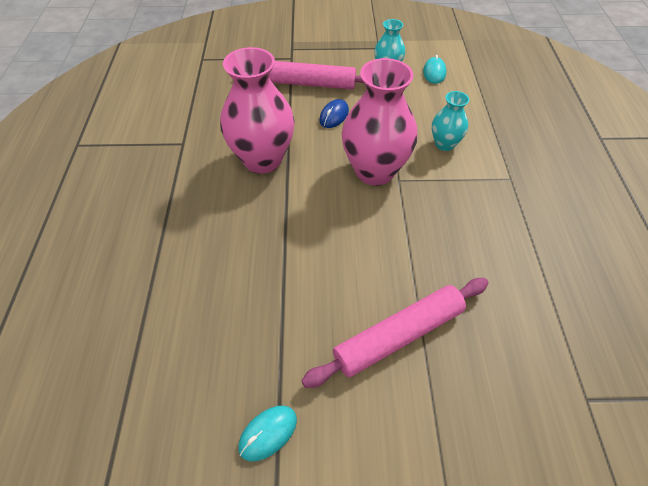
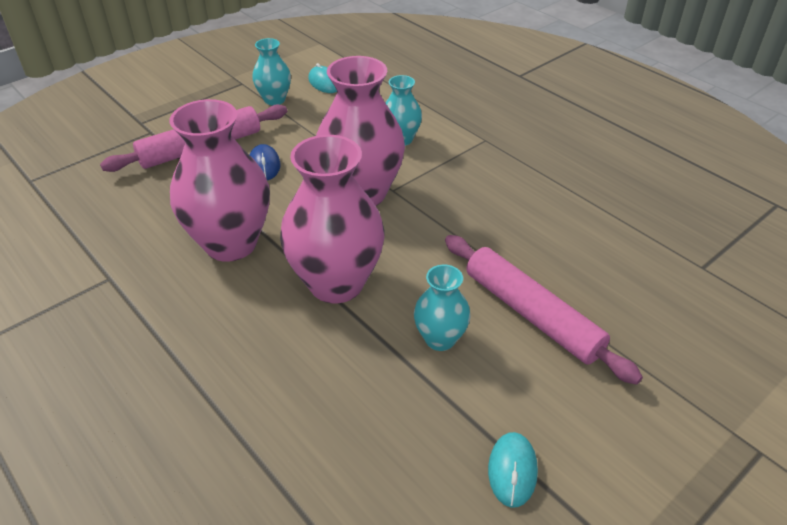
camera: 40 degrees left, 10 degrees down
pink rolling pin [301,278,489,388] -> pink rolling pin turned 60 degrees counterclockwise [445,235,643,385]
none -> pink vase [280,135,384,303]
none -> turquoise vase [414,265,471,351]

